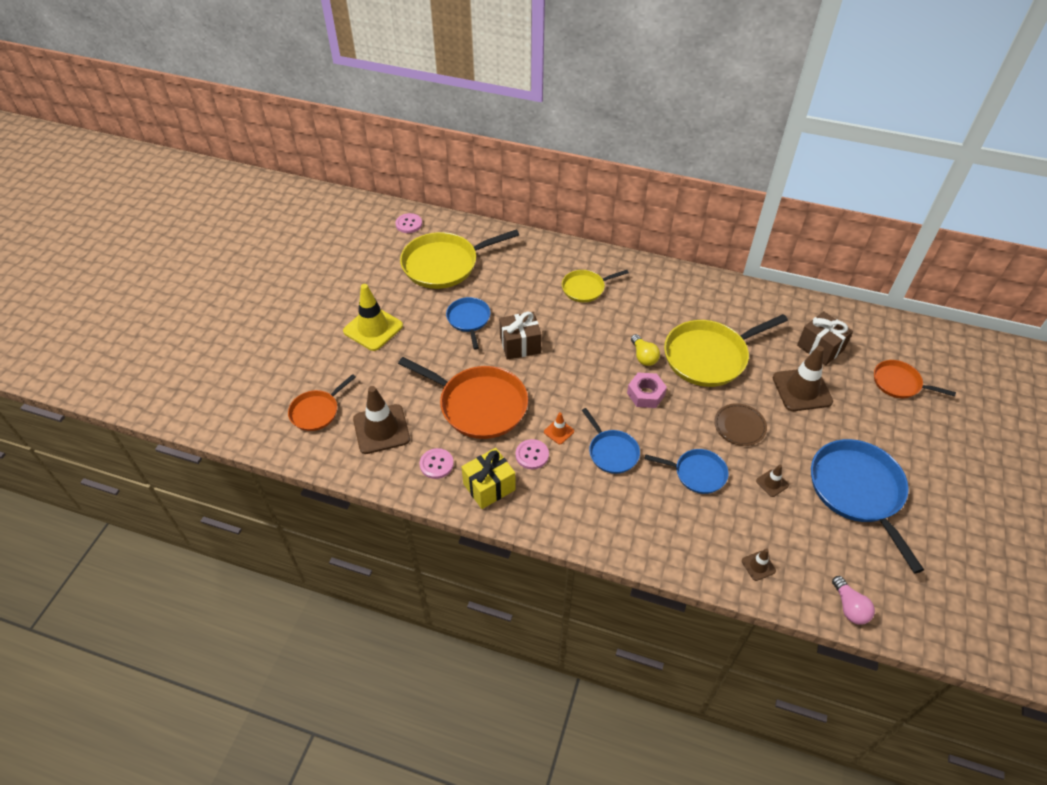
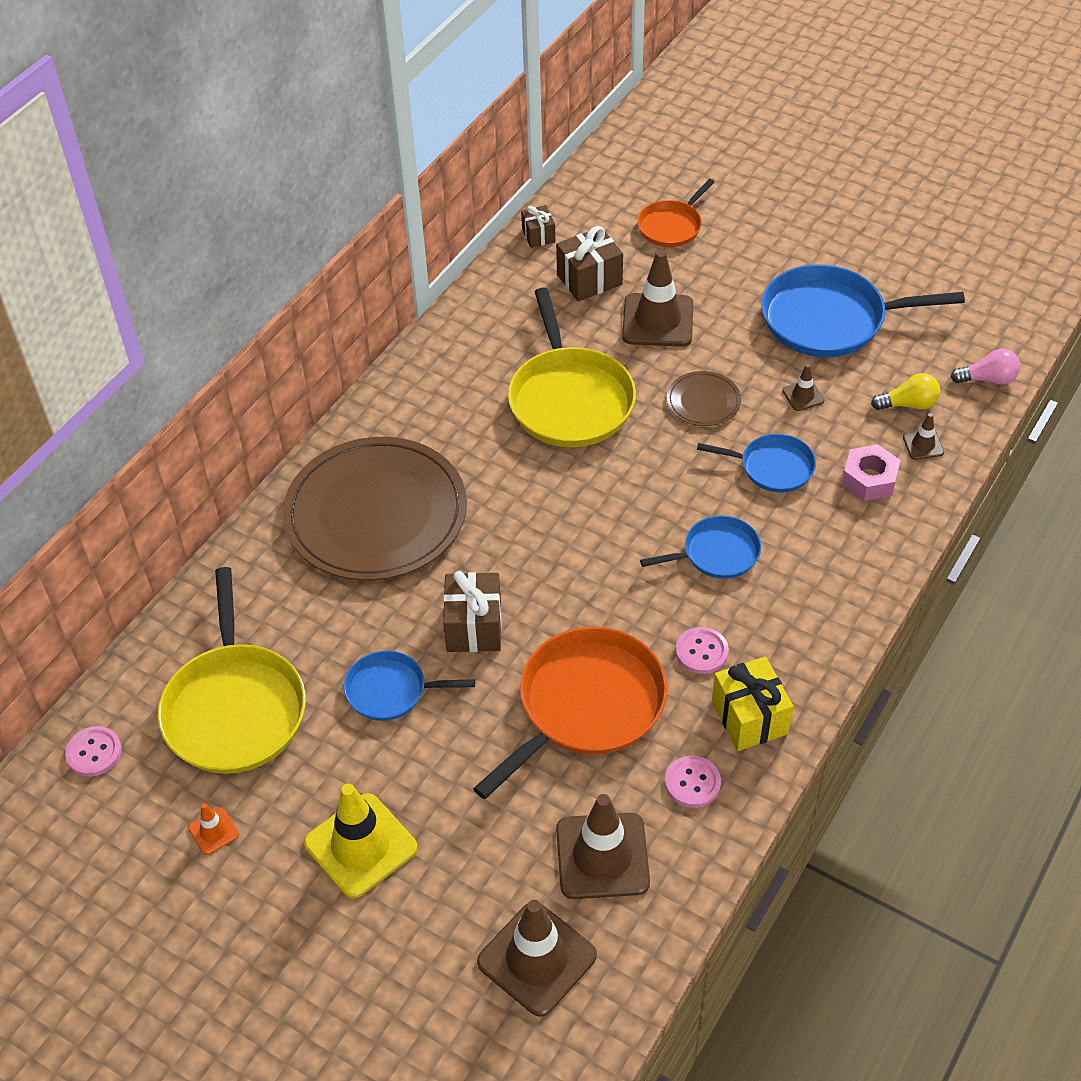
camera: 75 degrees left, 0 degrees up
orange pan [288,374,356,431] -> brown traffic cone [477,900,597,1017]
orange traffic cone [544,412,574,444] -> orange traffic cone moved to [188,803,239,855]
yellow pan [562,270,629,302] -> brown plate [283,437,467,581]
pink nut [627,373,667,408] -> pink nut moved to [842,444,901,501]
yellow light bulb [631,334,660,366] -> yellow light bulb moved to [871,373,940,410]
blue pan [644,449,729,494] -> blue pan turned 75 degrees clockwise [697,434,816,493]
none -> brown gift [521,205,555,248]

